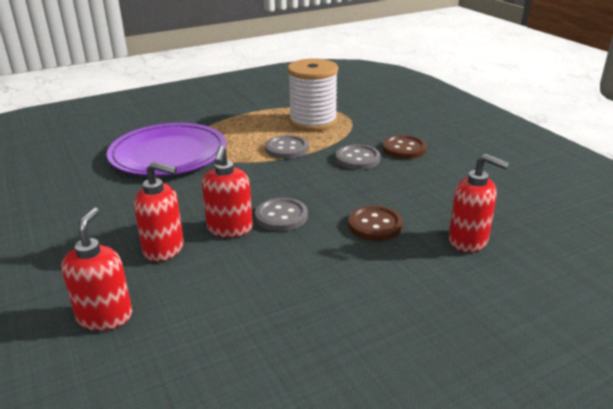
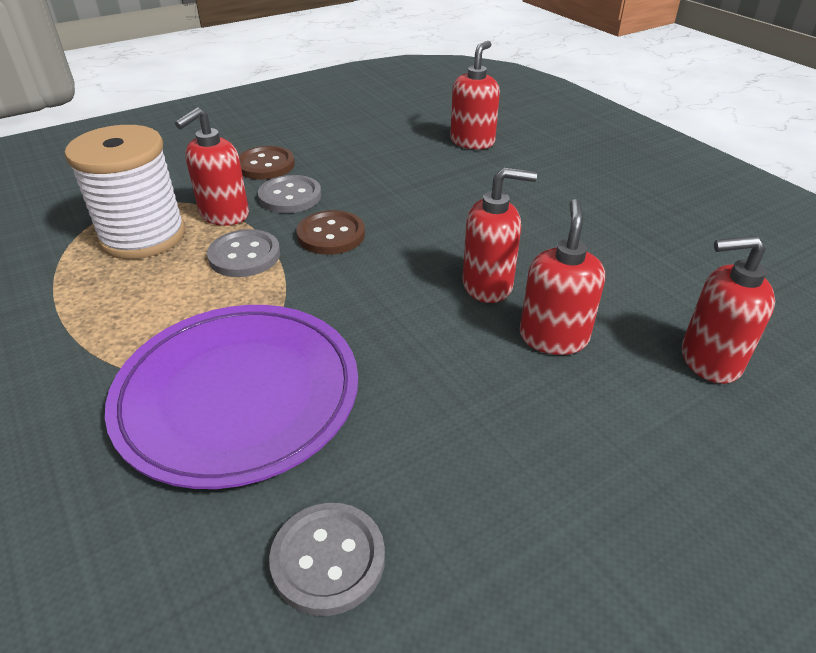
camera: 95 degrees left, 10 degrees up
grey button [255,198,308,231] -> grey button moved to [269,503,385,616]
brown button [348,206,403,241] -> brown button moved to [296,210,365,255]
none -> red soap dispenser [175,107,249,226]

